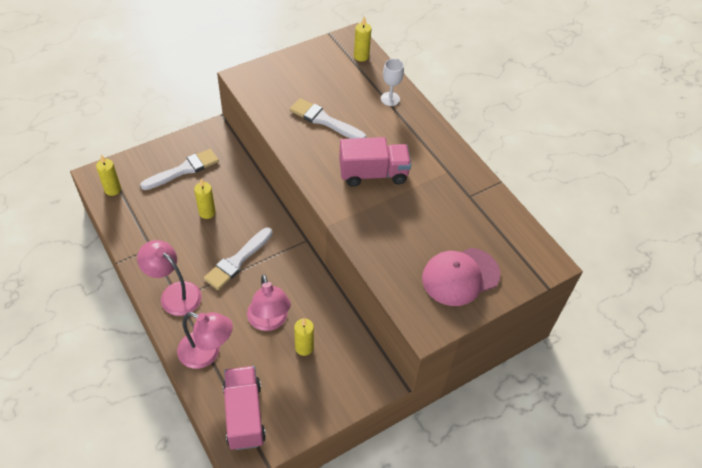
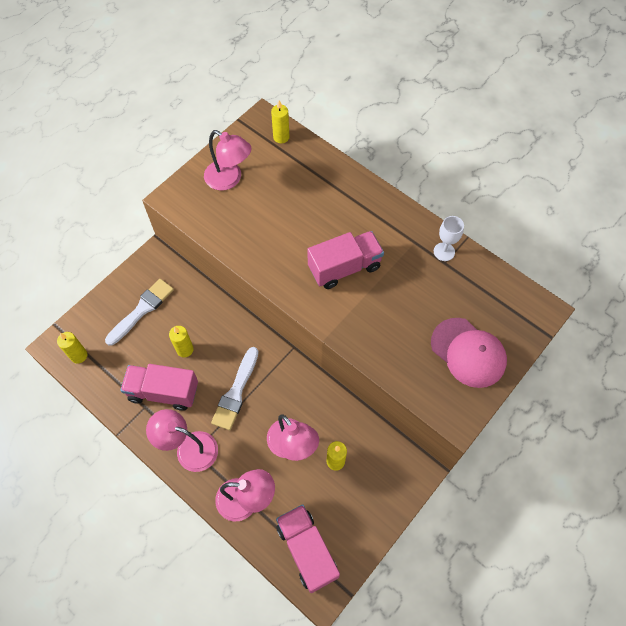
camera: 15 degrees left, 10 degrees up
white brush [290,98,366,139] -> none
white goblet [381,59,404,106] -> white goblet moved to [434,216,464,261]
pink cap [422,248,501,306] -> pink cap turned 90 degrees counterclockwise [431,318,507,388]
none -> pink truck [120,364,198,411]
none -> pink lamp [204,130,252,191]

